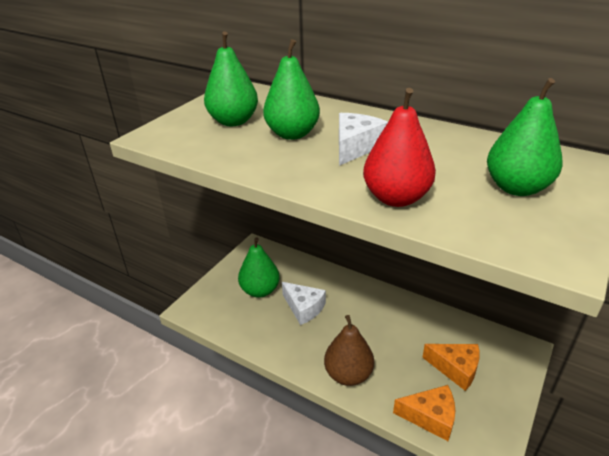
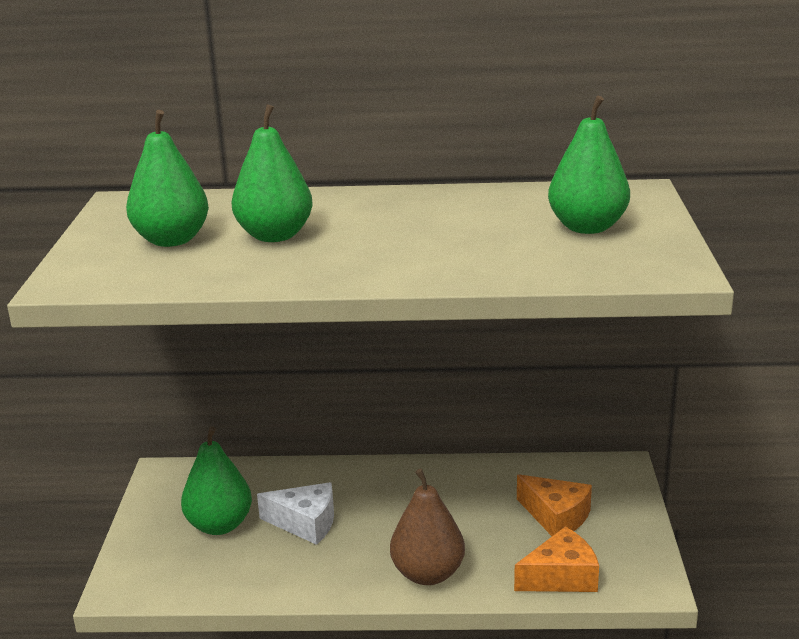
camera: 30 degrees left, 10 degrees down
white cheese [339,113,388,166] -> none
red pear [363,88,436,207] -> none
orange cheese [422,344,480,391] -> orange cheese turned 45 degrees clockwise [517,474,592,536]

